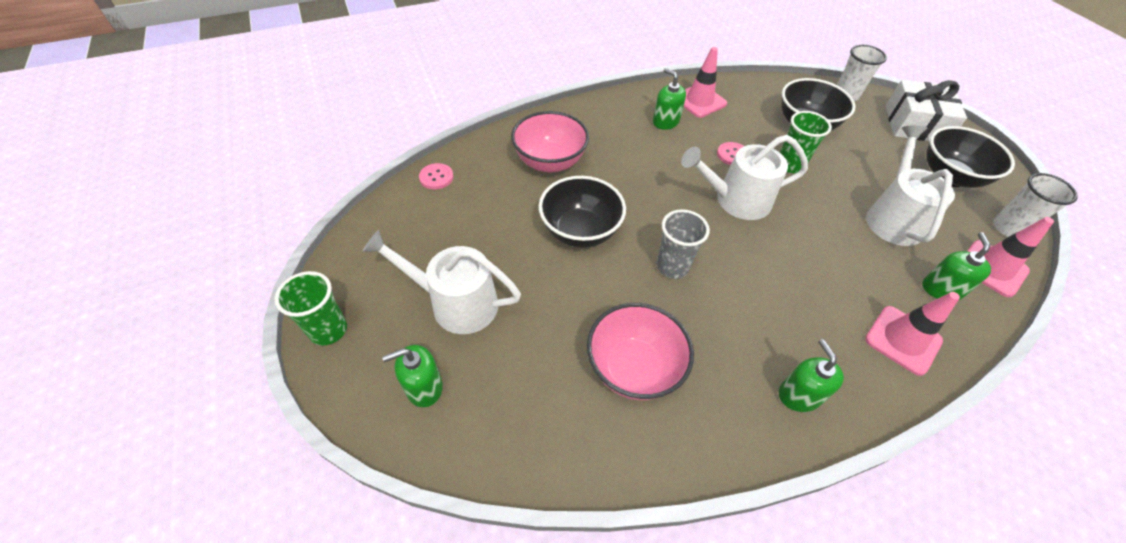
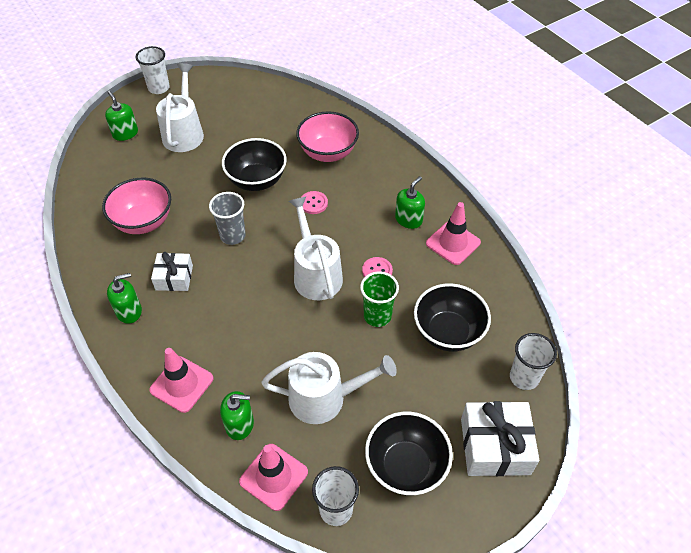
camera: 80 degrees right, 0 degrees up
green cup [275,271,347,346] -> white cup [136,46,170,94]
pink button [419,163,453,189] -> pink button moved to [302,191,328,214]
none -> white gift [151,252,193,291]

